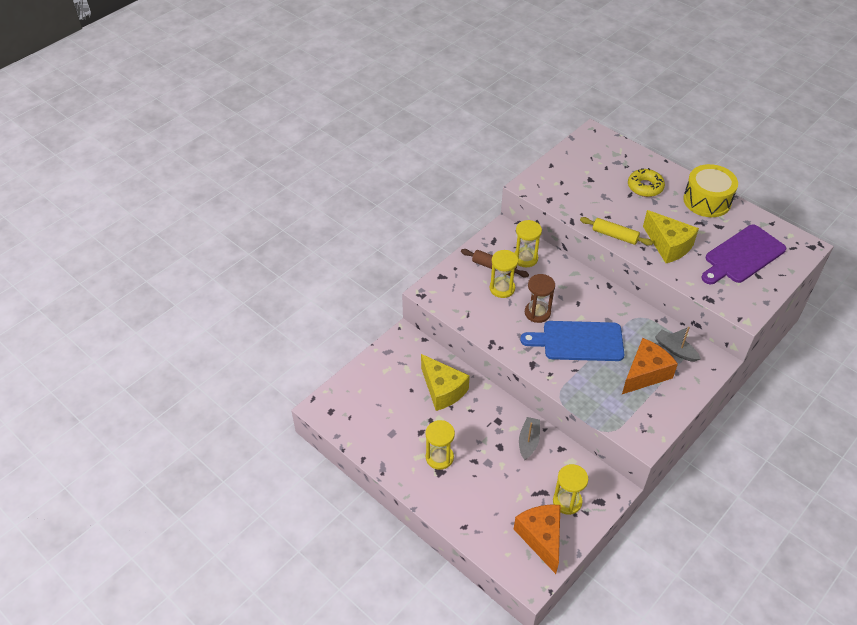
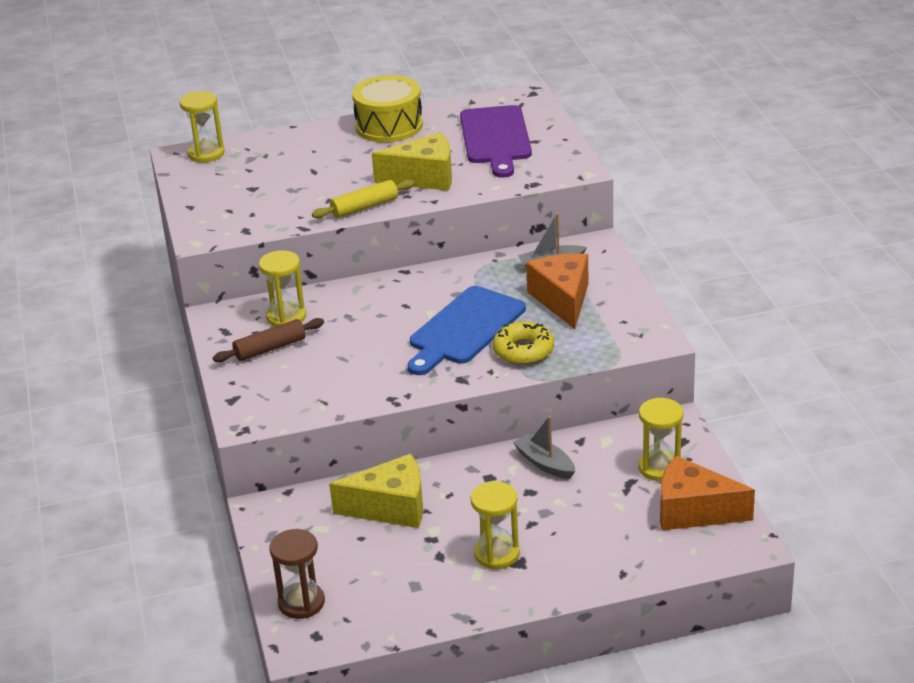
camera: 55 degrees left, 15 degrees down
yellow hourglass [489,250,518,298] -> yellow hourglass moved to [180,91,225,163]
brown hourglass [525,274,555,323] -> brown hourglass moved to [269,529,325,619]
yellow donut [628,168,665,197] -> yellow donut moved to [493,322,554,365]

